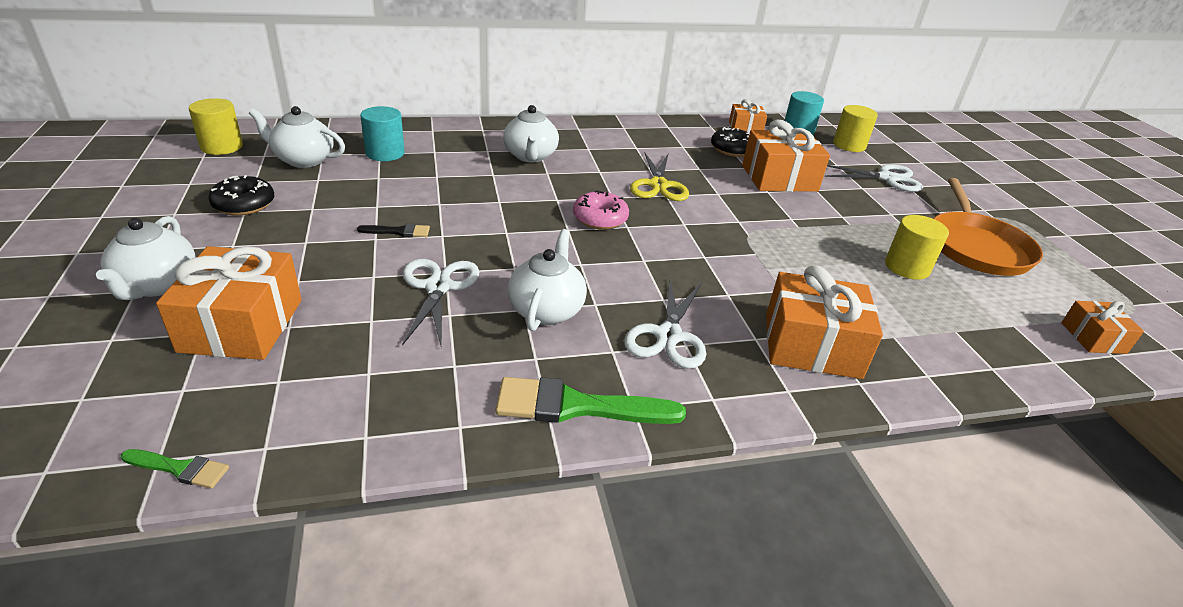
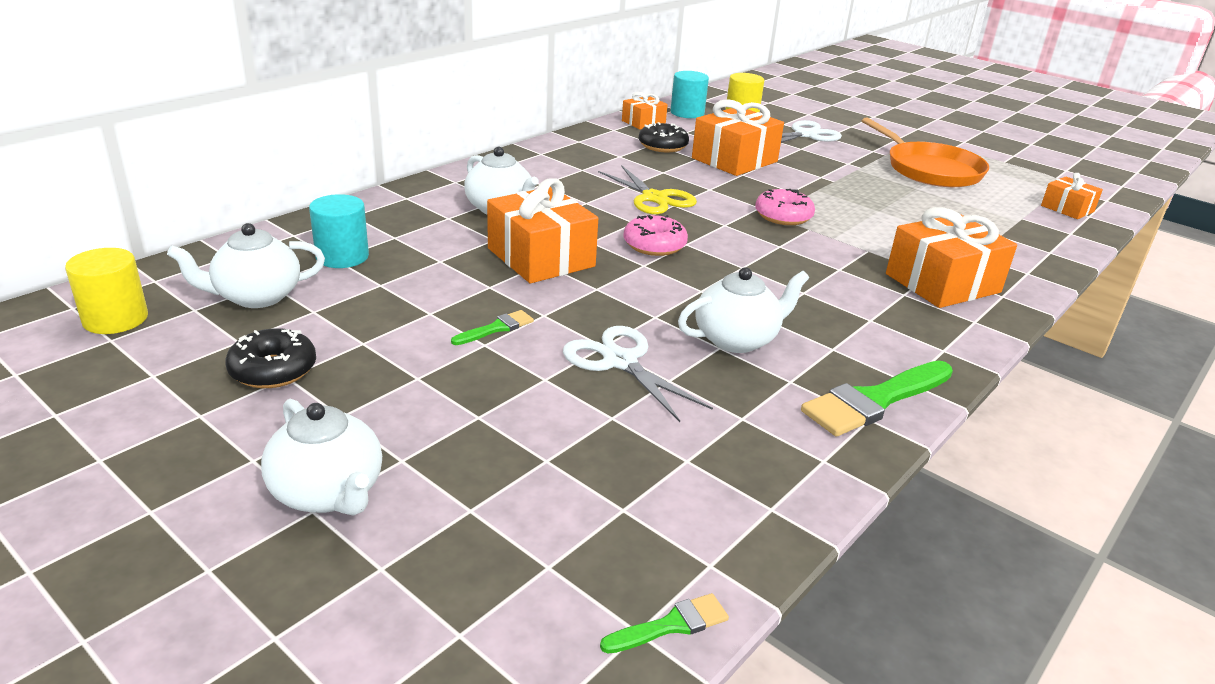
camera: 35 degrees left, 5 degrees down
orange gift [156,246,302,360] -> orange gift moved to [487,178,598,283]
black brush [357,224,430,237] -> green brush [451,310,534,345]
white teapot [508,229,587,331] -> white teapot turned 90 degrees clockwise [678,267,809,353]
white scissors [624,278,706,369] -> none
yellow cylinder [885,215,949,280] -> none
none -> pink donut [755,189,815,225]

